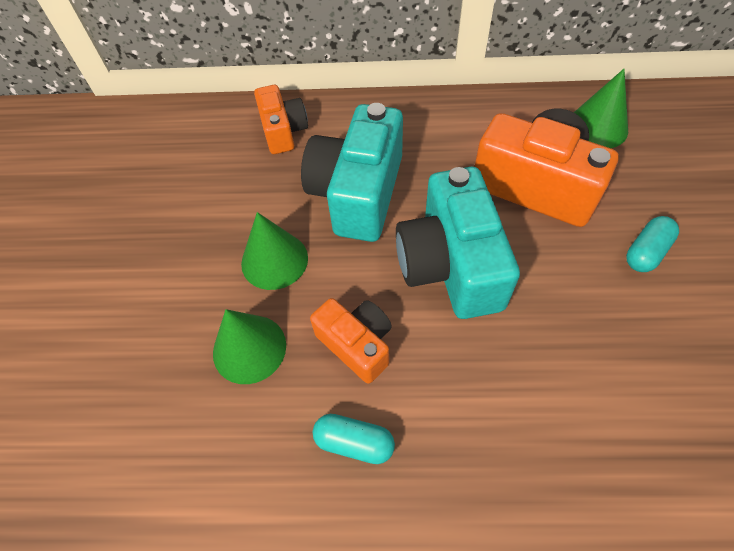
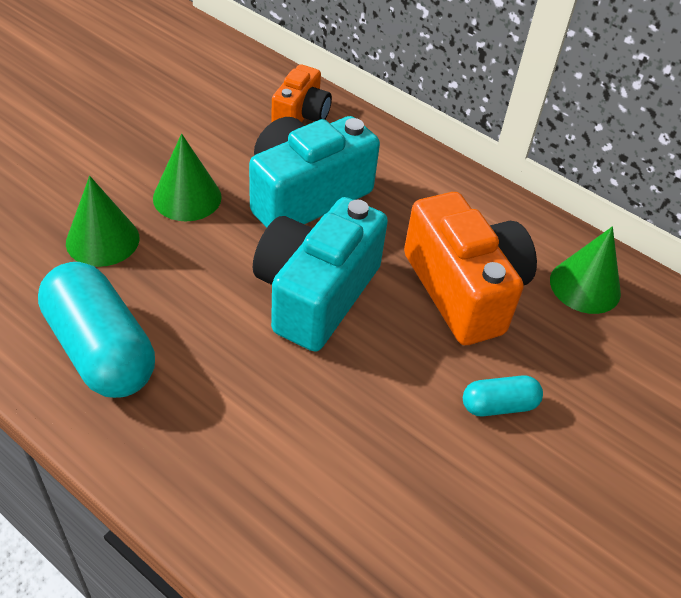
camera: 30 degrees right, 10 degrees down
orange camera [310,298,392,384] -> none
turquoise capsule [313,414,395,464] -> turquoise capsule [38,262,155,398], size x2.02

